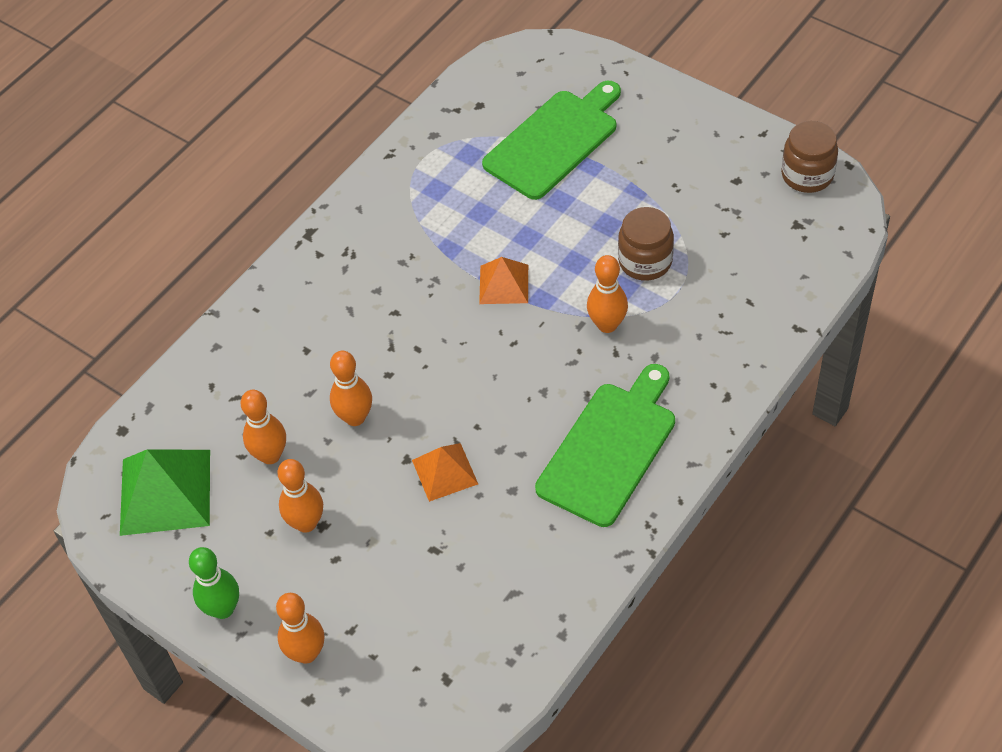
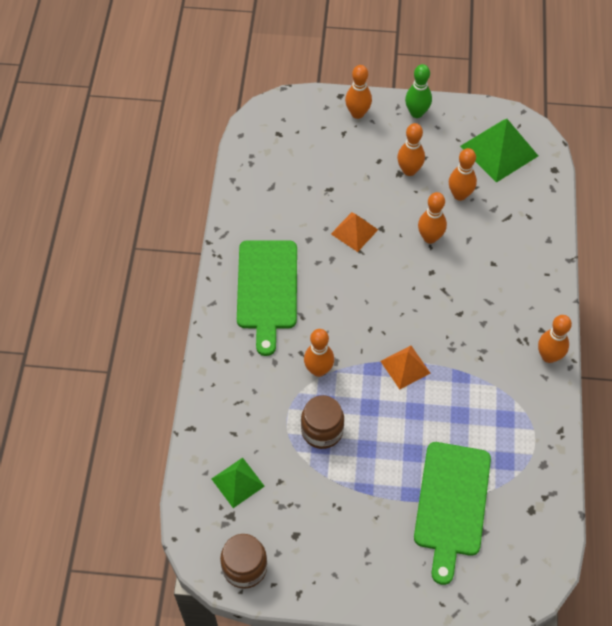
camera: 145 degrees right, 5 degrees up
none -> green pyramid [212,458,265,508]
none -> orange bowling pin [538,315,572,363]

